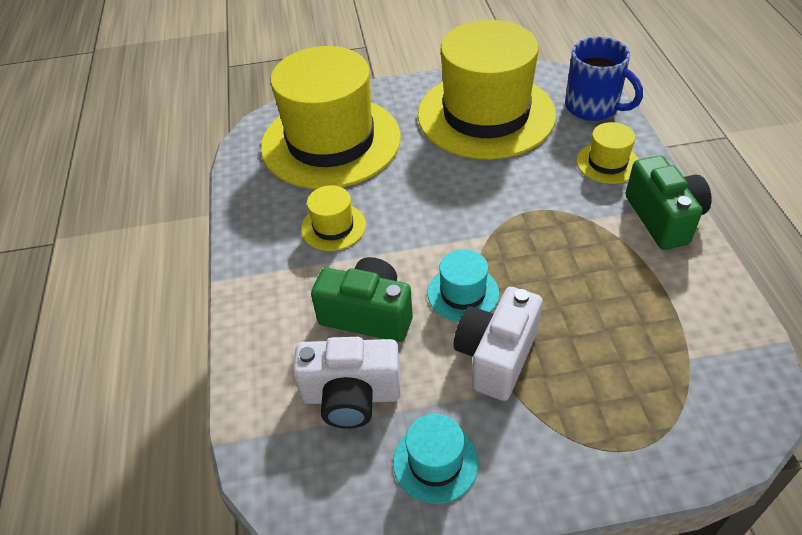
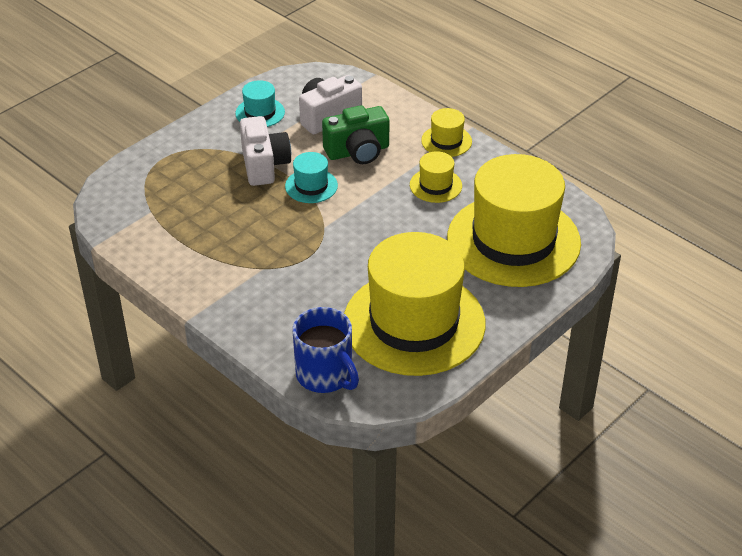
camera: 140 degrees right, 5 degrees down
blue mug [565,37,643,121] -> blue mug turned 135 degrees counterclockwise [292,307,359,393]
yellow hat [576,122,639,184] -> yellow hat moved to [421,108,472,157]
green camera [626,155,712,250] -> none

